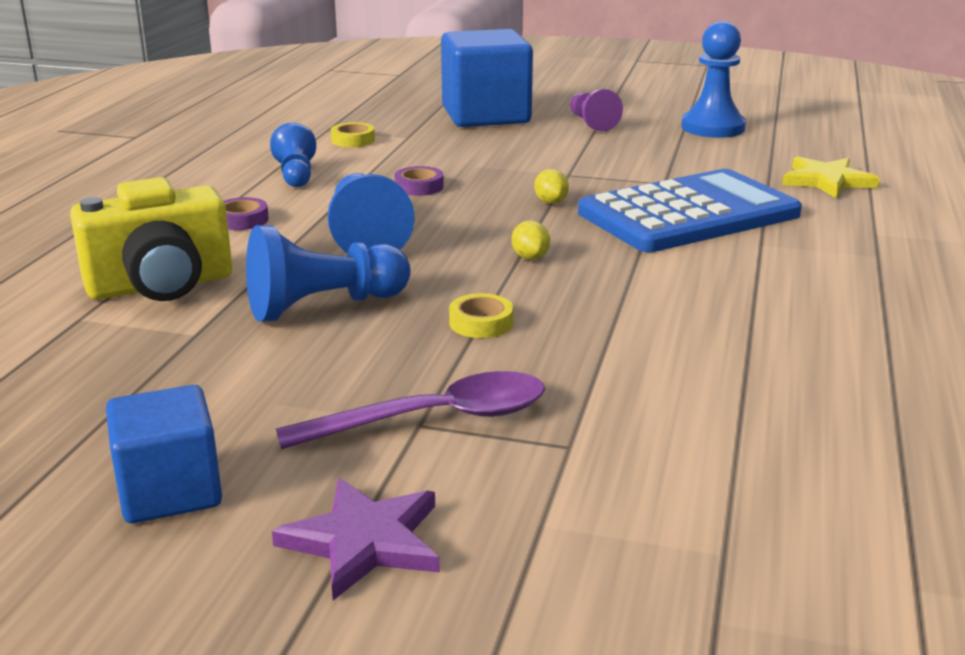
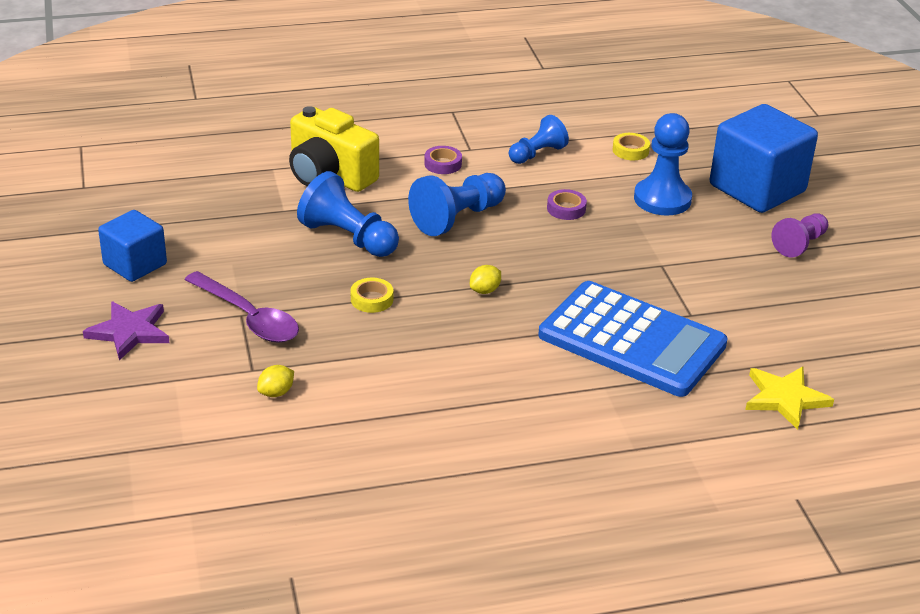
camera: 60 degrees right, 10 degrees up
yellow lemon [534,169,569,204] -> yellow lemon moved to [257,365,294,397]
blue pawn [681,21,746,138] -> blue pawn moved to [634,113,692,216]

